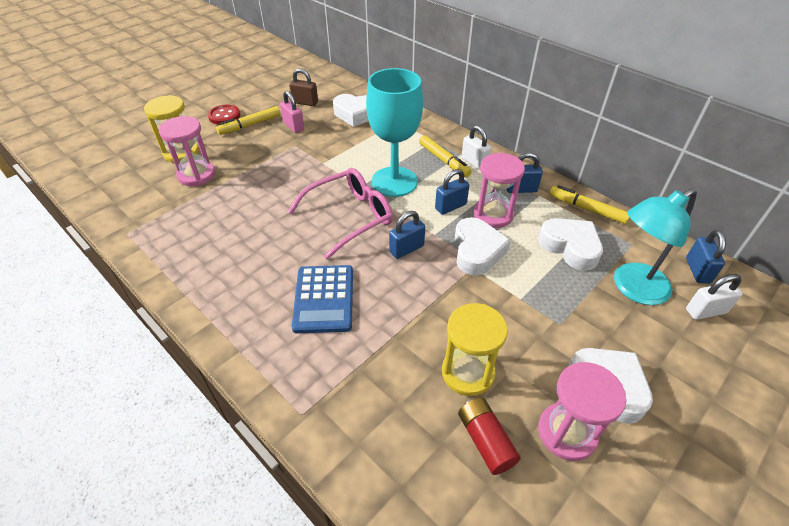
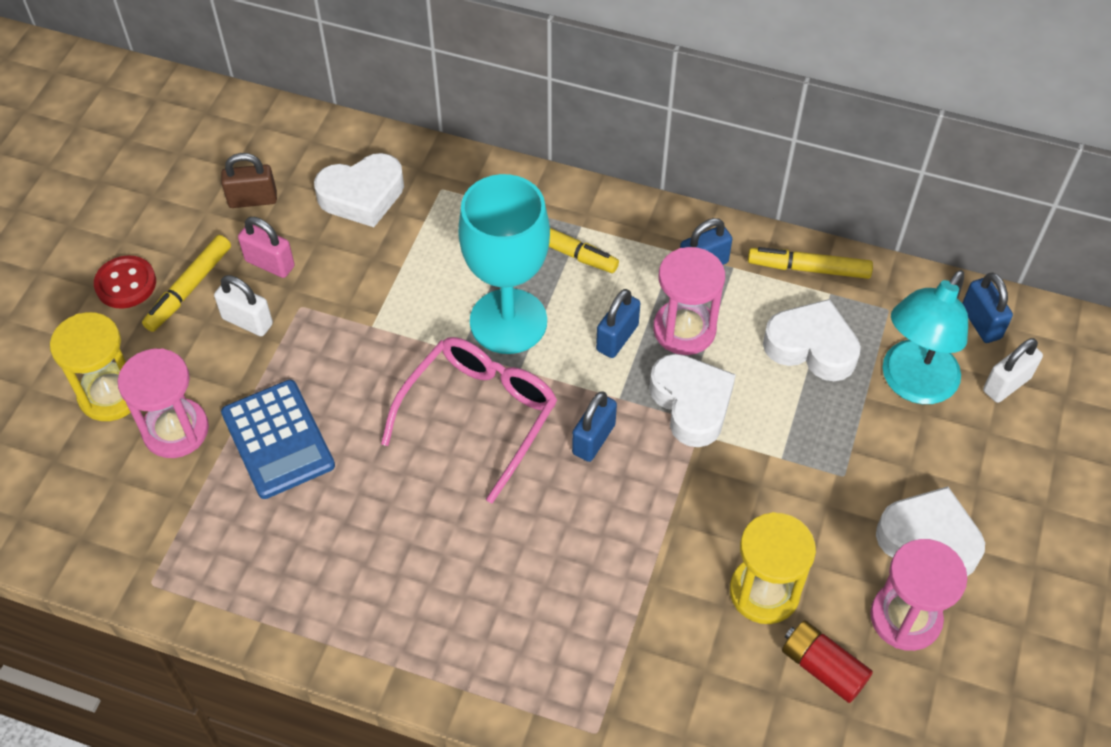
camera: 25 degrees left, 10 degrees up
blue calculator [292,265,353,334] -> blue calculator moved to [221,380,335,499]
white padlock [462,125,492,171] -> white padlock moved to [214,275,273,336]

